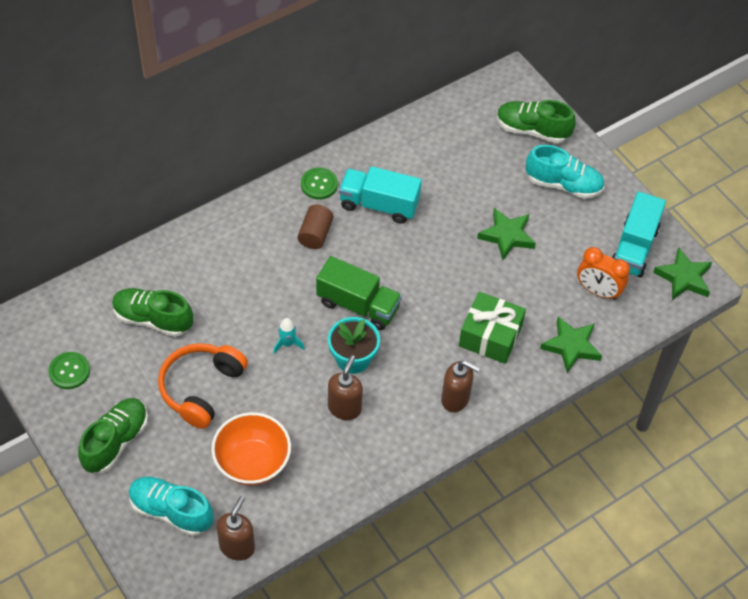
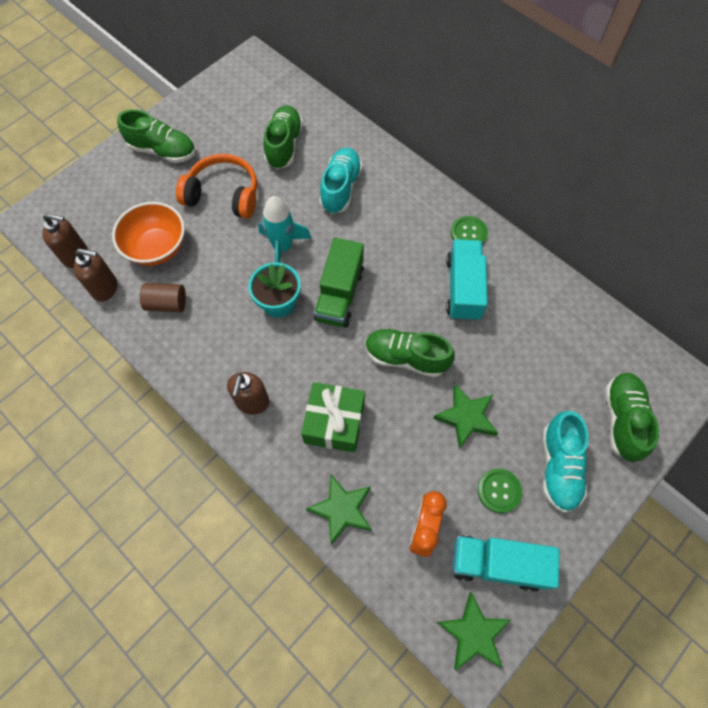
camera: 80 degrees right, 10 degrees up
green button [49,352,90,389] -> green button moved to [477,469,522,513]
turquoise shoe [129,477,214,536] -> turquoise shoe moved to [319,148,362,214]
turquoise rocket [273,318,305,354] -> turquoise rocket [258,196,312,263], size x1.84
brown cylinder [298,204,333,249] -> brown cylinder moved to [140,283,186,312]
brown soap dispenser [328,355,363,420] -> brown soap dispenser moved to [74,249,117,301]
none -> green shoe [365,329,455,378]

